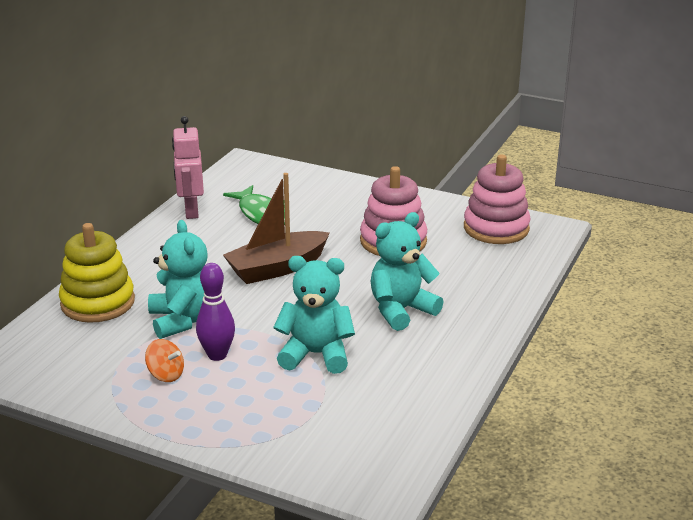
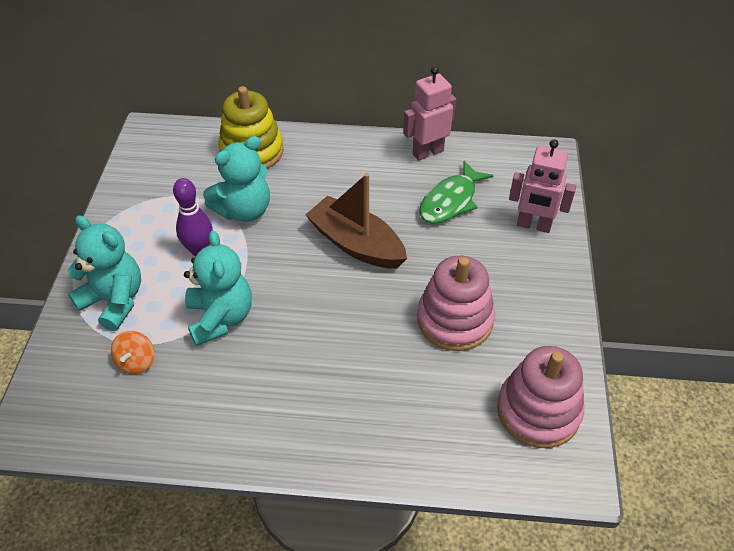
camera: 70 degrees right, 20 degrees up
orange spinning top [145,339,184,382] -> orange spinning top moved to [111,331,154,374]
turquoise teddy bear [371,212,444,331] -> turquoise teddy bear moved to [67,215,141,331]
none -> pink robot [509,139,576,233]

